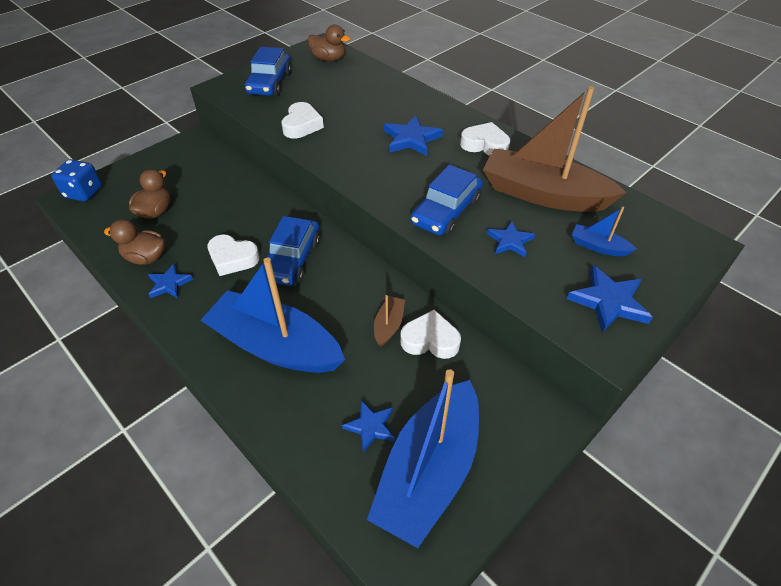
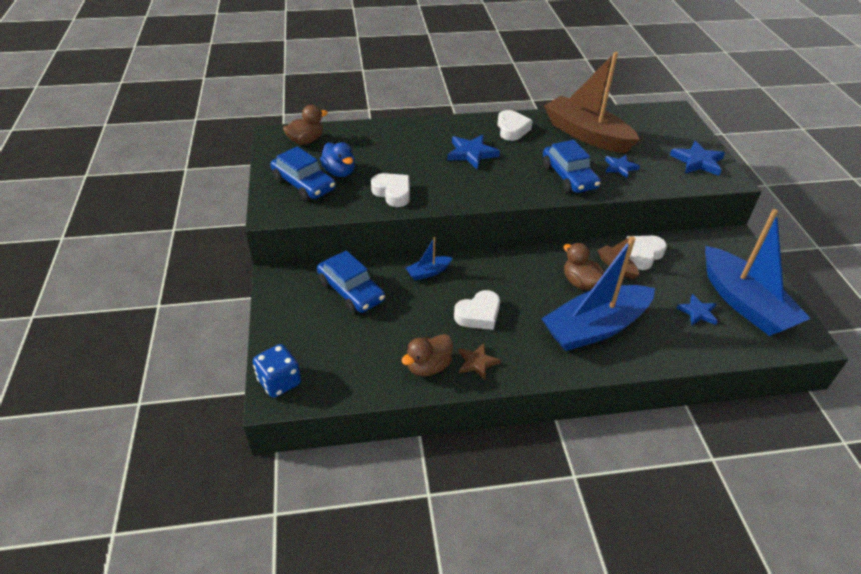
camera: 55 degrees left, 5 degrees down
brown duck [129,169,171,219] -> brown duck moved to [563,243,604,290]
blue star [148,264,193,298] -> brown star [459,343,501,380]
blue car [262,216,320,286] -> blue car moved to [317,251,385,313]
white heart [460,122,510,156] -> white heart turned 120 degrees clockwise [497,110,533,141]
brown boat [483,86,627,212] -> brown boat turned 75 degrees clockwise [544,52,640,153]
blue boat [572,207,637,256] -> blue boat moved to [406,237,452,281]
none -> blue duck [320,142,355,177]

